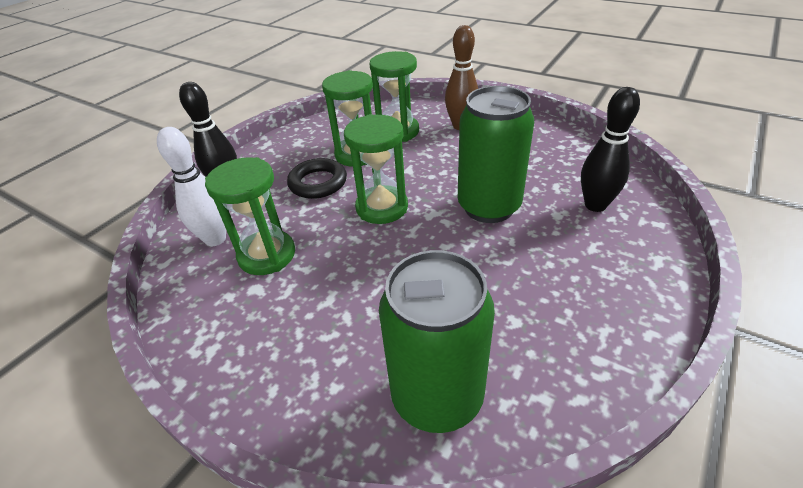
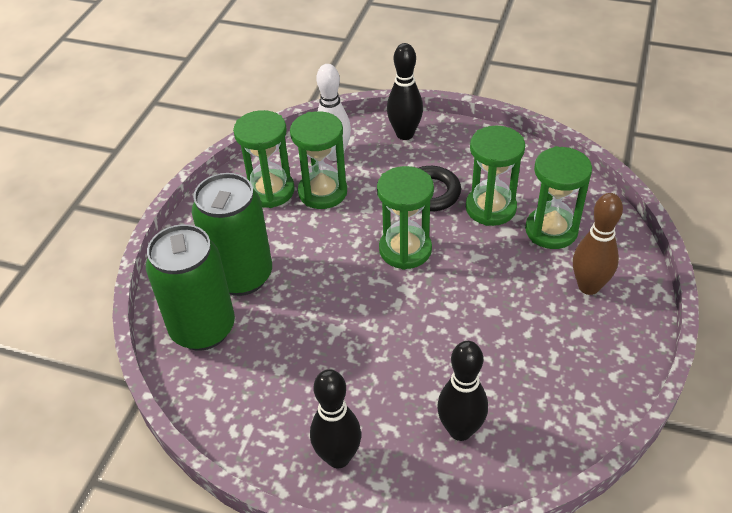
camera: 75 degrees right, 5 degrees up
green can [458,86,534,223] -> green can moved to [192,173,272,296]
none -> green hourglass [233,110,295,208]
none -> black bowling pin [310,369,361,468]

